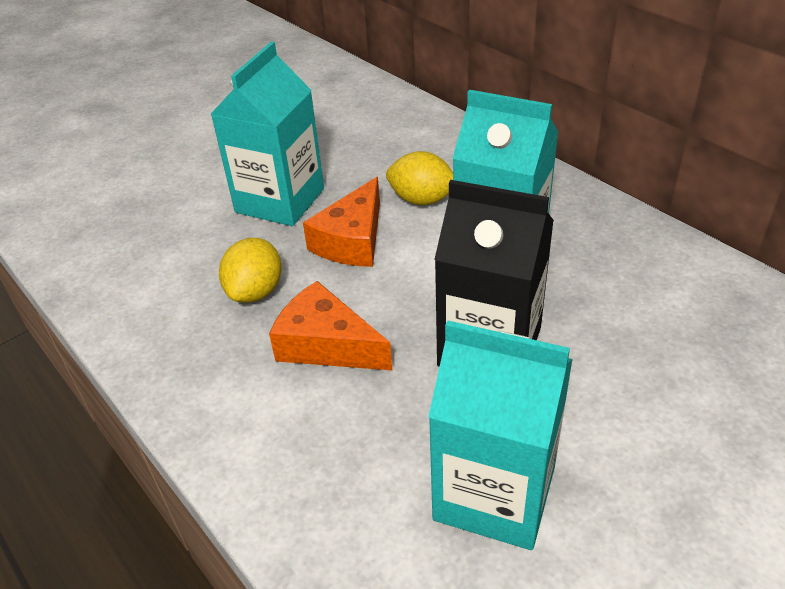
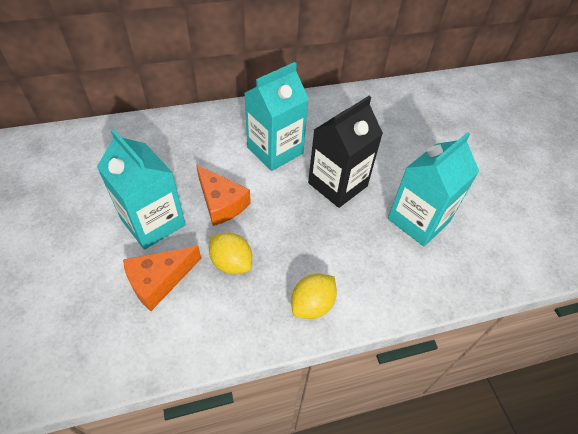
camera: 70 degrees left, 10 degrees up
orange cheese [269,281,392,370] -> orange cheese moved to [123,246,201,311]
yellow lemon [386,151,453,205] -> yellow lemon moved to [291,273,337,319]

